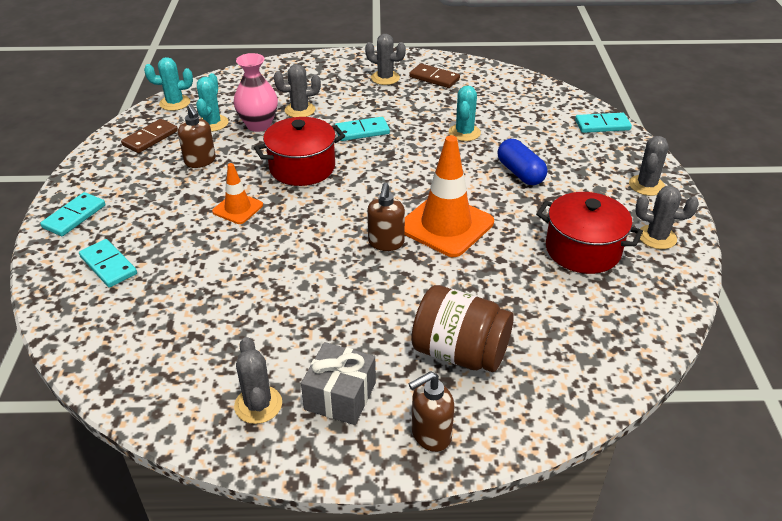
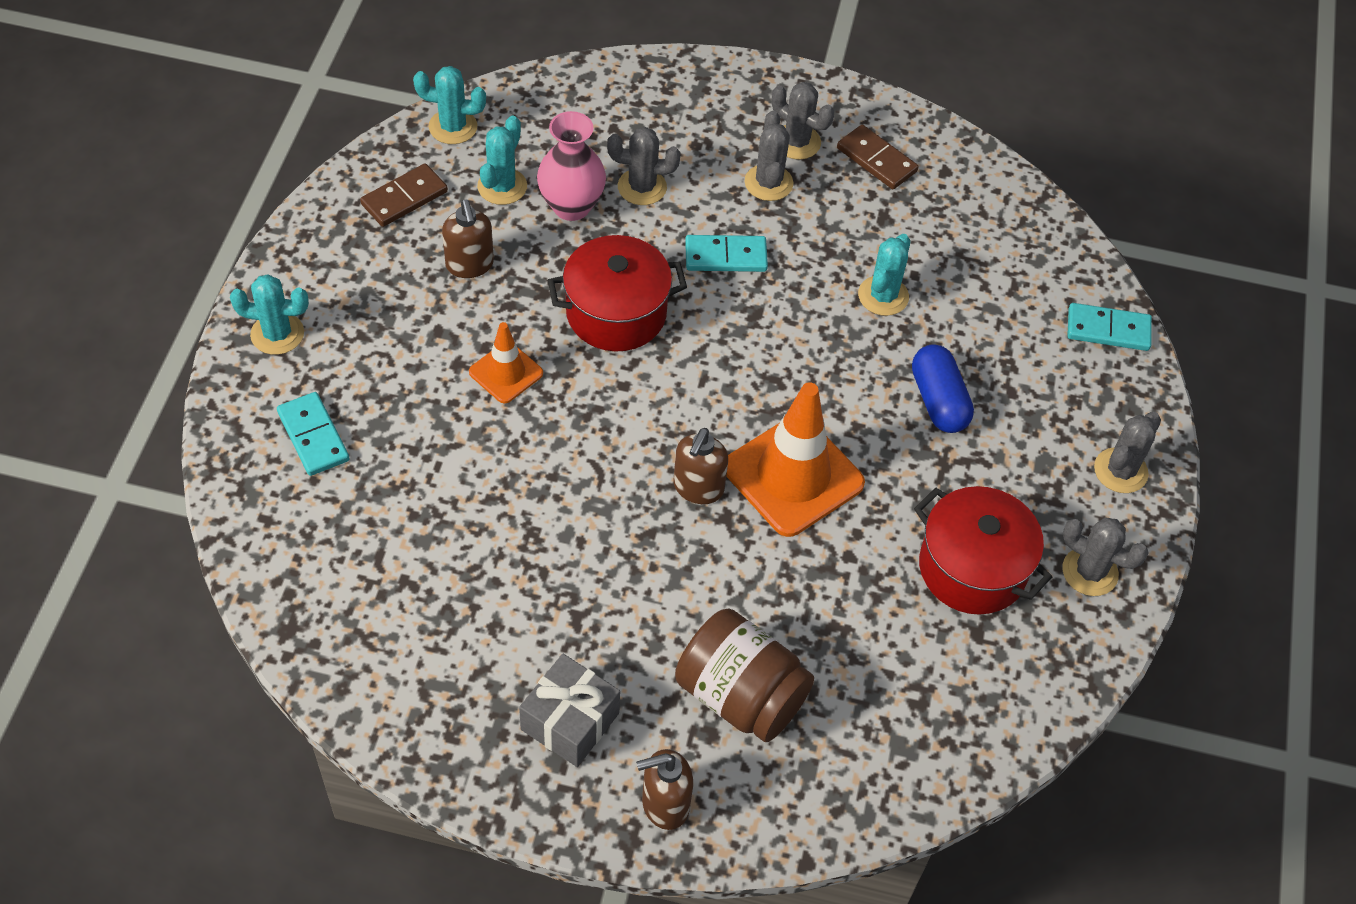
camera: 10 degrees right, 15 degrees up
turquoise domino [40,192,105,236] -> turquoise cactus [230,274,309,355]
grey cactus [234,337,282,424] -> grey cactus moved to [744,111,793,201]

